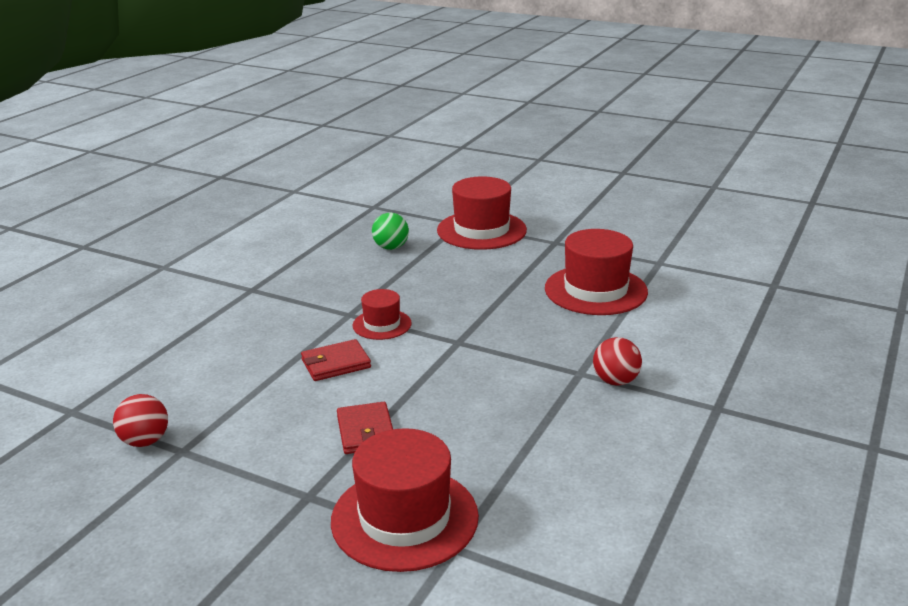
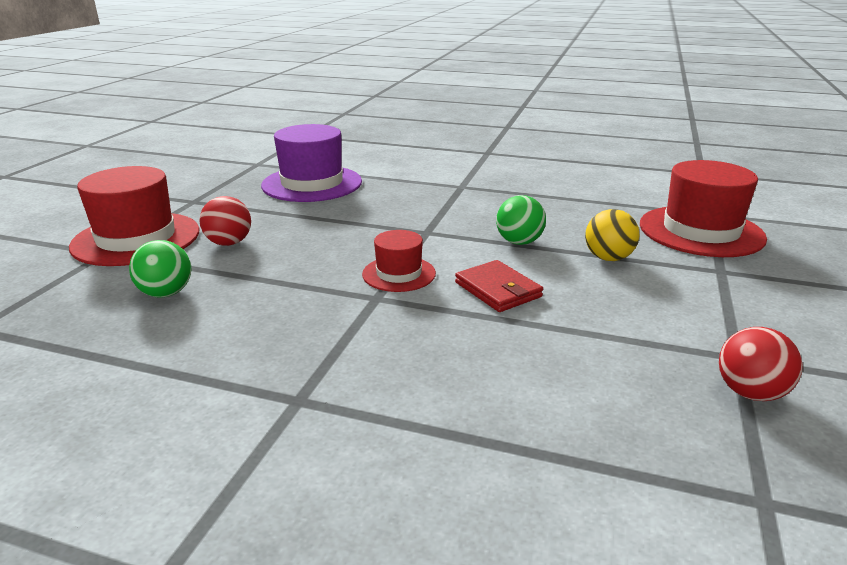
camera: 100 degrees left, 0 degrees up
red wallet [337,402,393,454] -> yellow ball [585,209,640,261]
red hat [545,229,648,315] -> purple hat [261,124,362,202]
red ball [593,337,642,386] -> red ball moved to [199,196,251,246]
none -> green ball [496,195,546,245]

